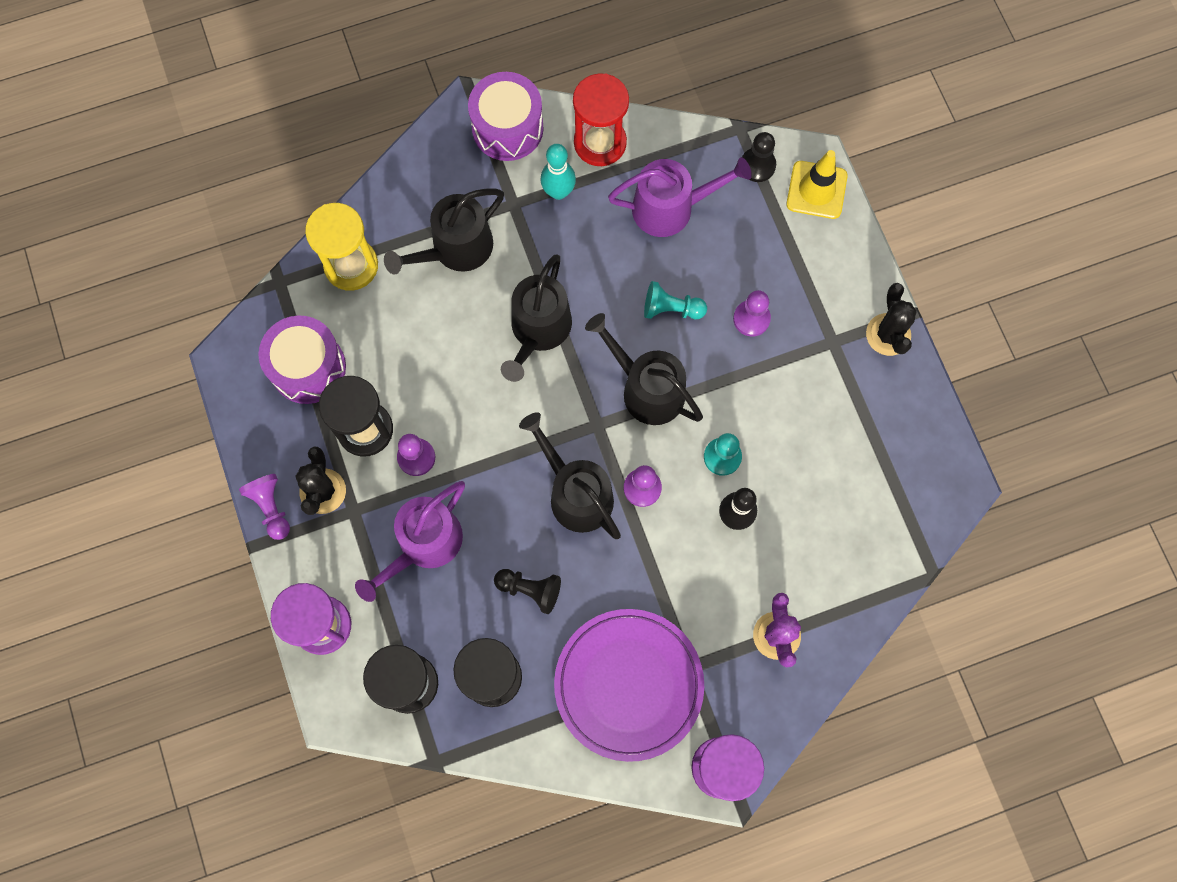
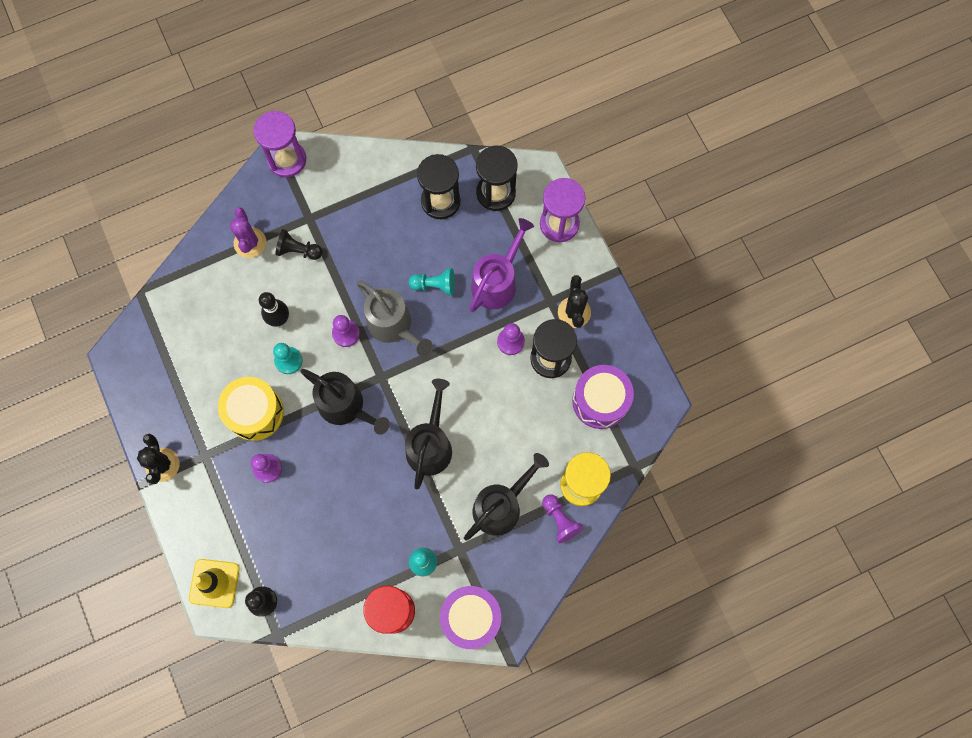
camera: 175 degrees right, 0 degrees up
purple pawn [239,474,290,540] -> purple pawn moved to [542,494,583,543]
black pawn [494,569,561,614] -> black pawn moved to [275,229,322,260]
black watering can [519,412,621,539] -> grey watering can [357,281,433,356]
purple plate [554,609,704,762] -> none
purple watering can [608,157,752,237] -> none
turquoise pawn [644,281,707,319] -> turquoise pawn moved to [409,268,455,296]
none -> yellow drum [218,377,284,441]

